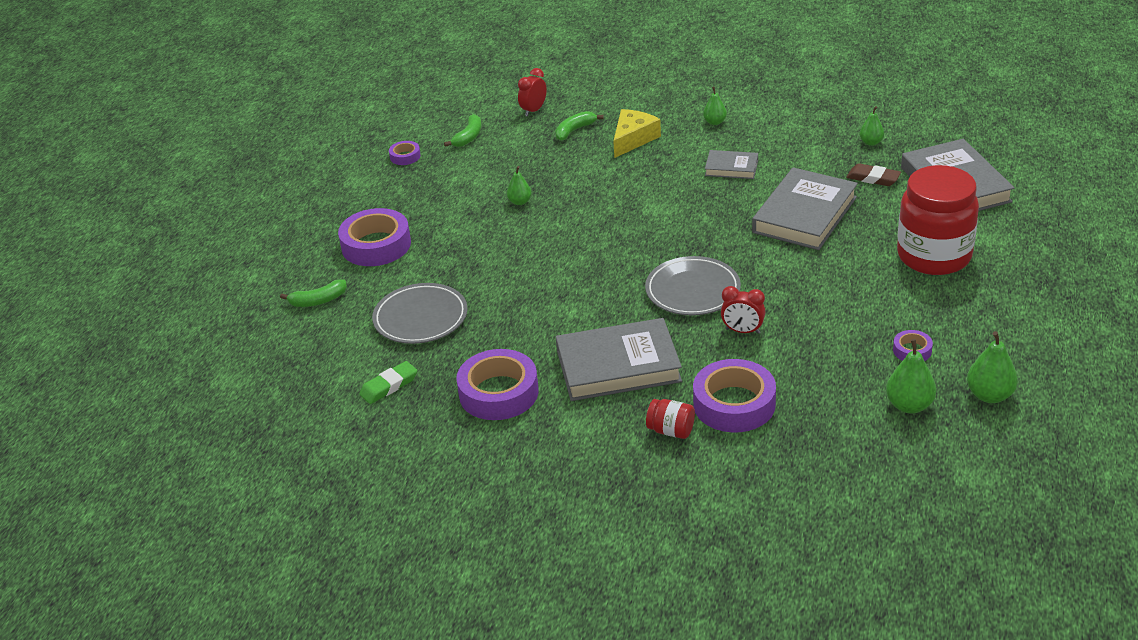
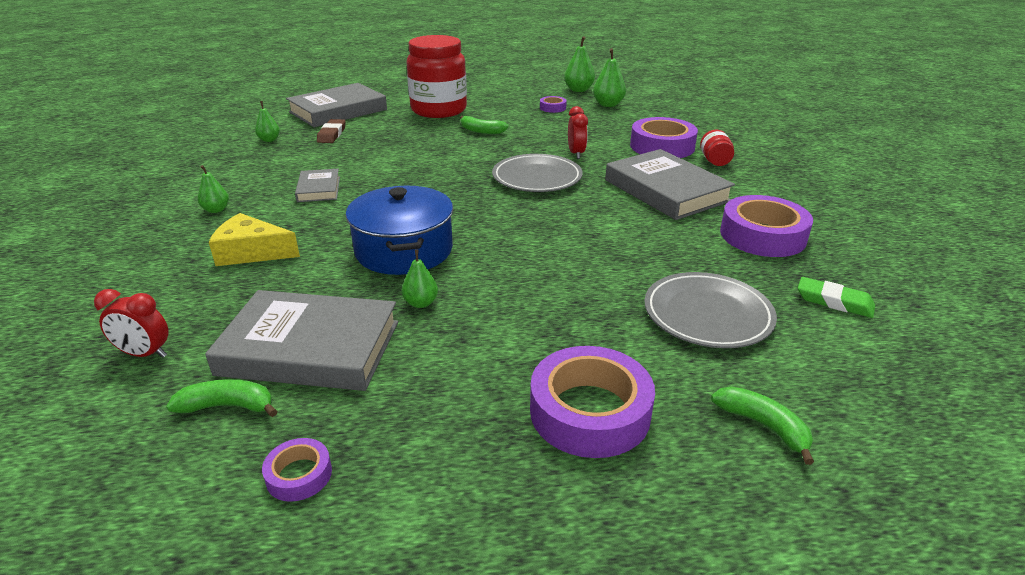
camera: 115 degrees left, 5 degrees down
green banana [555,111,604,141] -> green banana moved to [460,116,509,134]
grey book [752,167,858,250] -> grey book moved to [205,290,398,391]
none -> blue pot [346,186,453,275]

